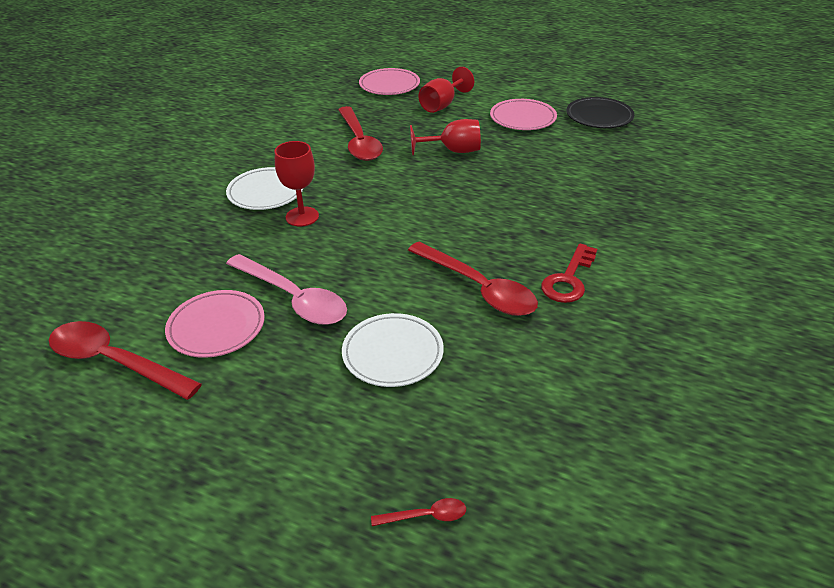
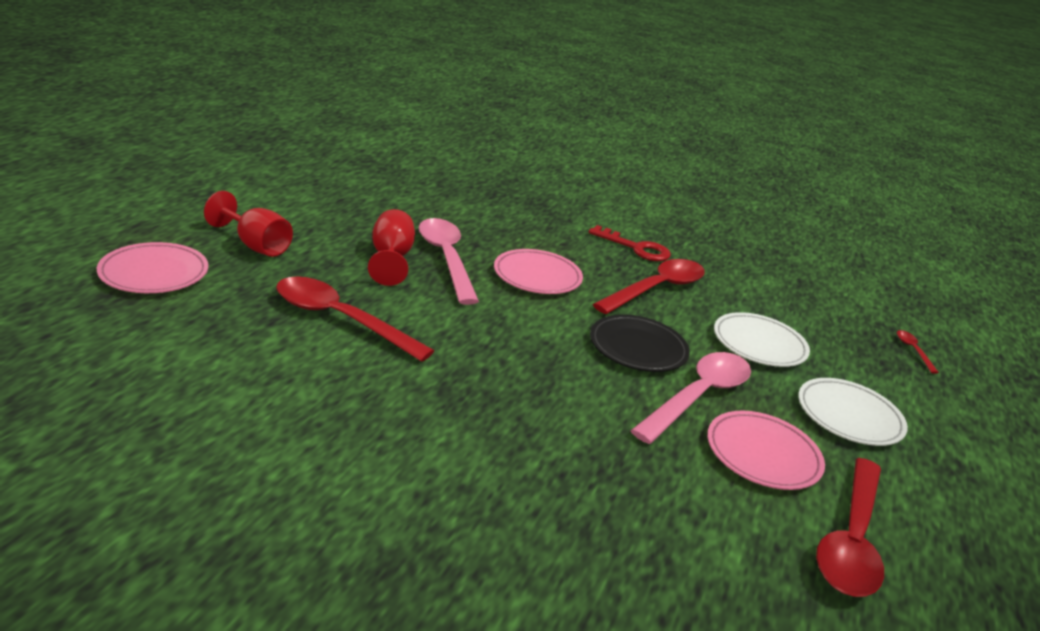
camera: 95 degrees left, 10 degrees down
white plate [226,167,304,210] -> white plate moved to [798,378,908,446]
red goblet [275,141,319,227] -> none
red spoon [338,106,383,161] -> red spoon turned 135 degrees counterclockwise [276,276,434,362]
pink plate [490,99,557,130] -> pink plate moved to [494,249,583,294]
black plate [566,97,634,128] -> black plate moved to [590,314,690,372]
none -> pink spoon [418,218,479,305]

